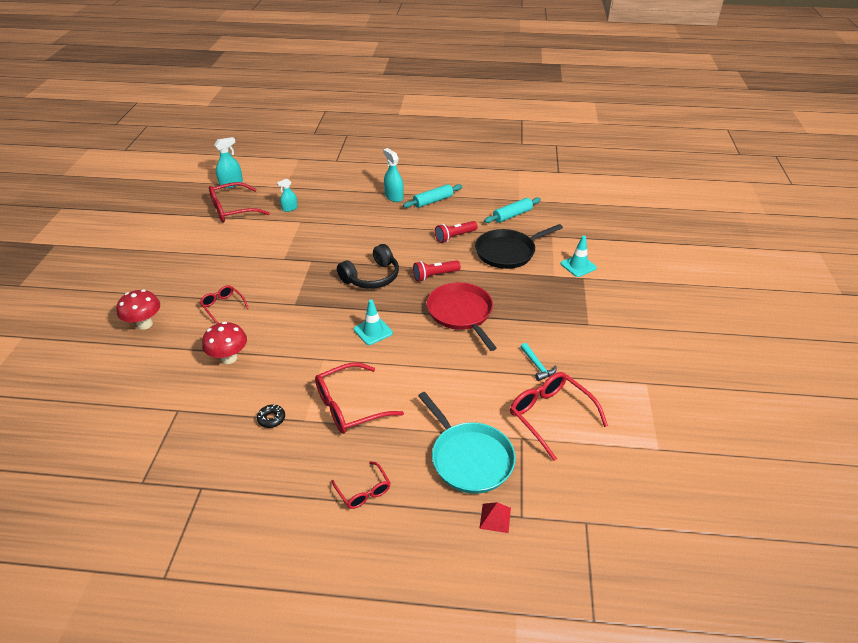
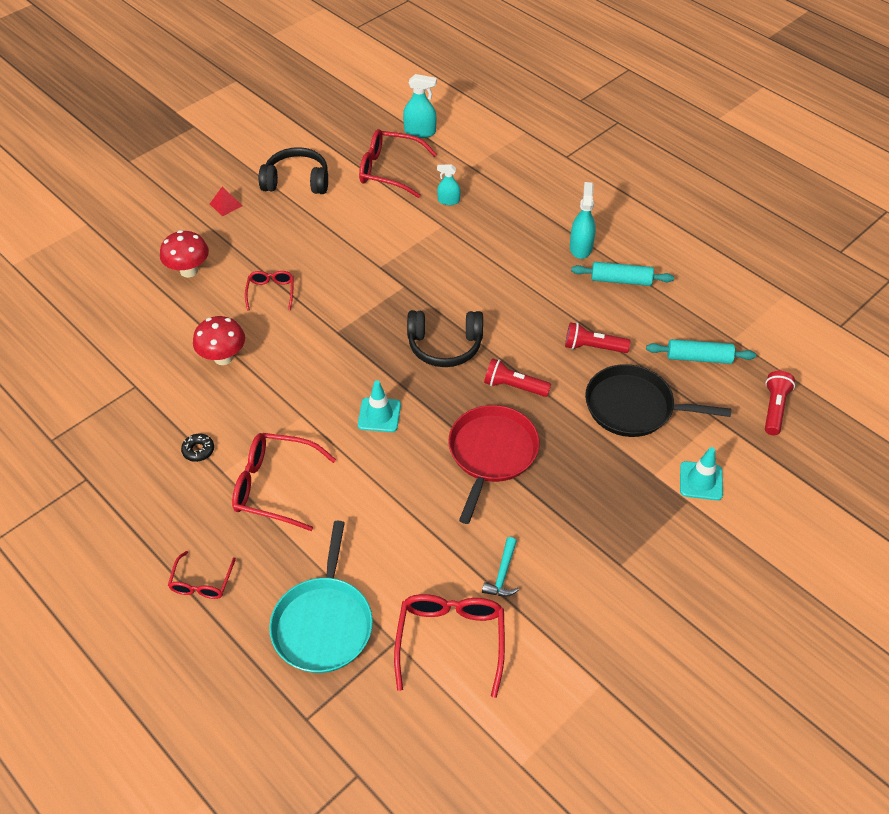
camera: 40 degrees right, 10 degrees up
red pyramid [479,502,511,533] -> red pyramid moved to [210,187,243,217]
none -> black headphones [259,147,328,194]
none -> red flashlight [765,371,795,435]

